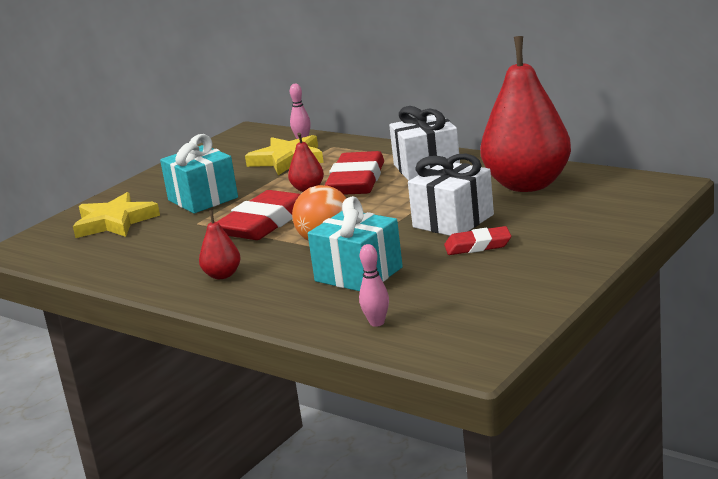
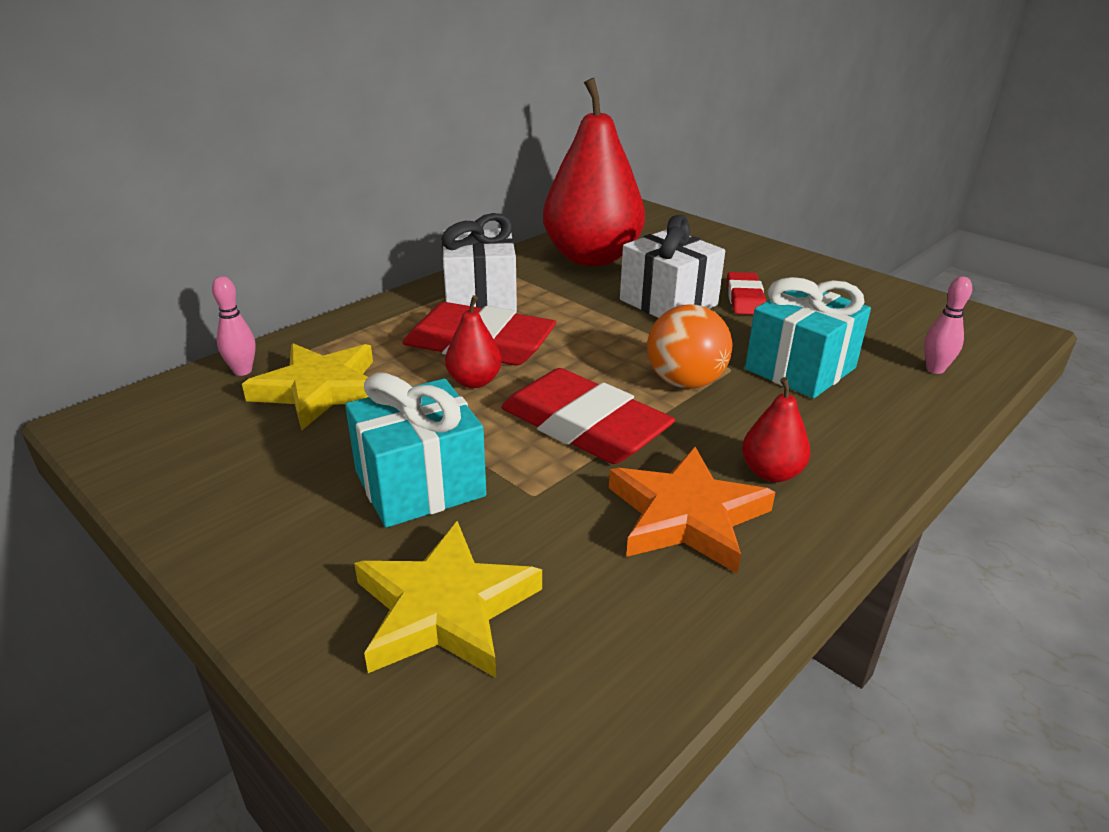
camera: 85 degrees left, 10 degrees up
none -> orange star [609,447,775,574]

